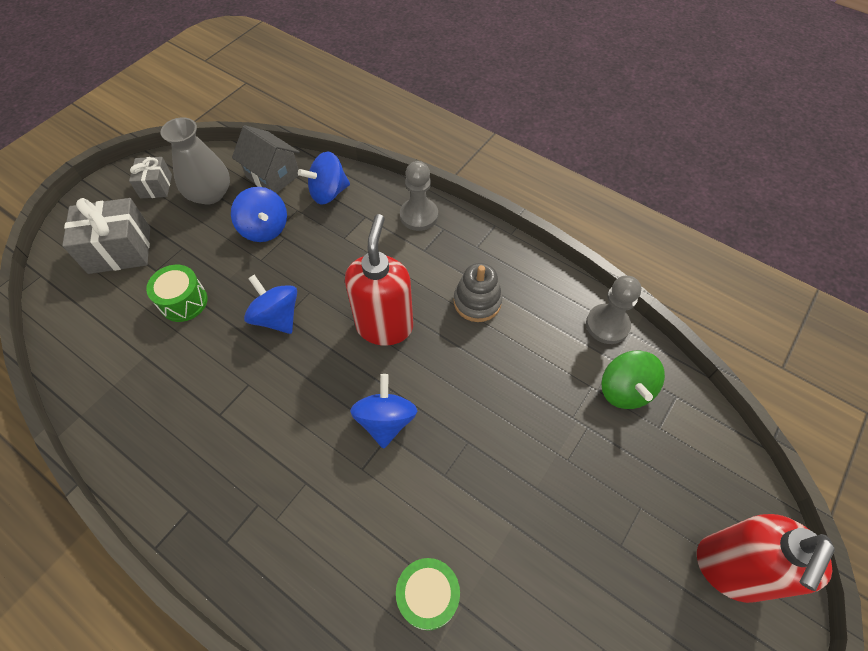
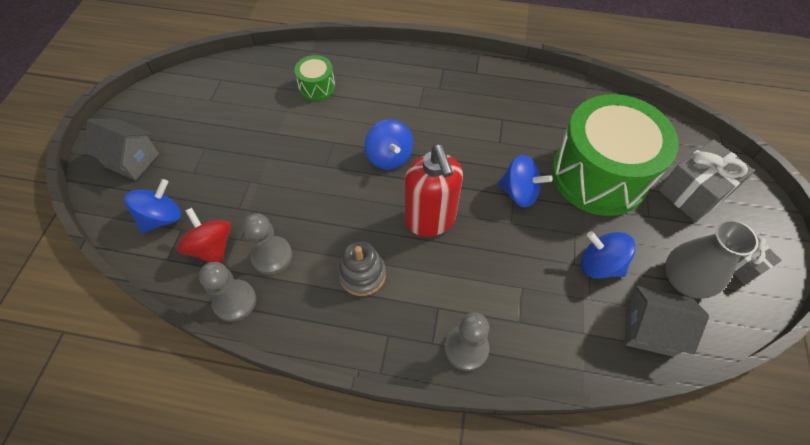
camera: 155 degrees right, 0 degrees up
green drum [146,265,208,322] -> green drum [552,94,679,216], size x2.34
blue spinning top [298,151,350,204] -> blue spinning top moved to [124,179,181,233]
green spinning top [602,351,665,409] -> red spinning top [177,208,231,264]
red soap dispenser [697,514,835,603] -> grey house [84,119,159,180]
none -> grey pawn [243,213,292,275]

